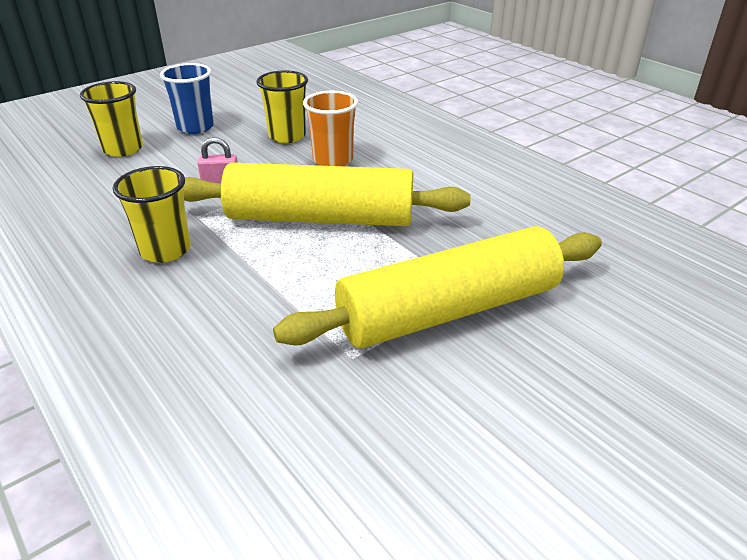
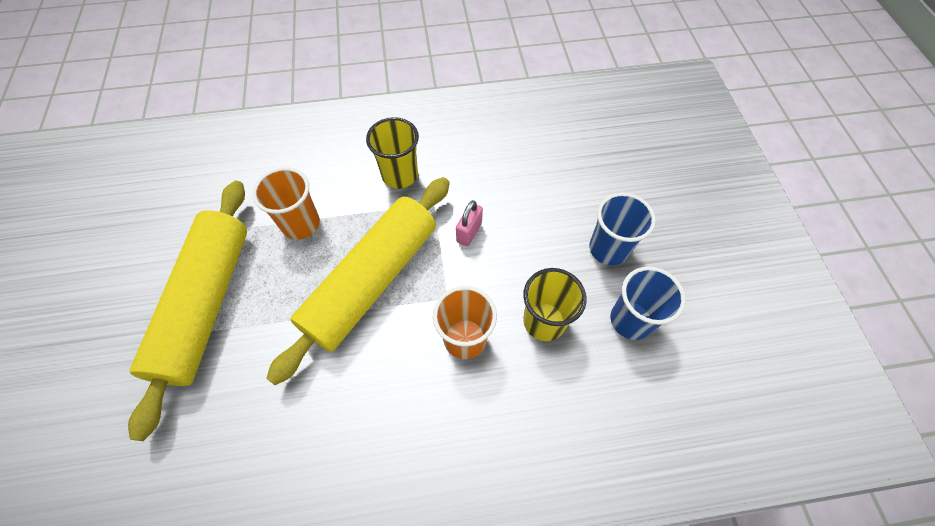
camera: 120 degrees right, 25 degrees up
yellow cup [80,81,143,157] -> none
none -> orange cup [252,167,320,240]
none -> blue cup [611,266,686,340]

